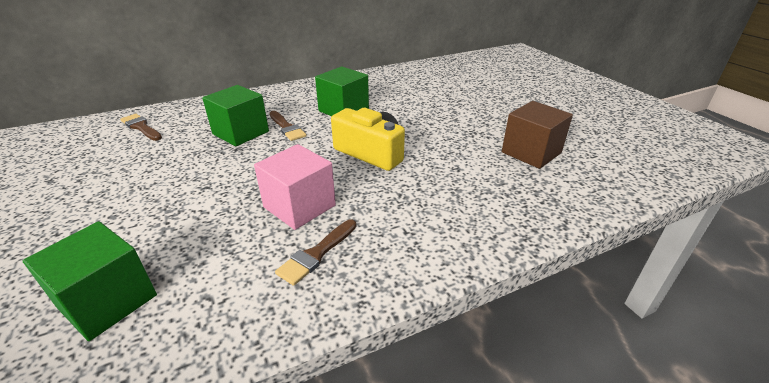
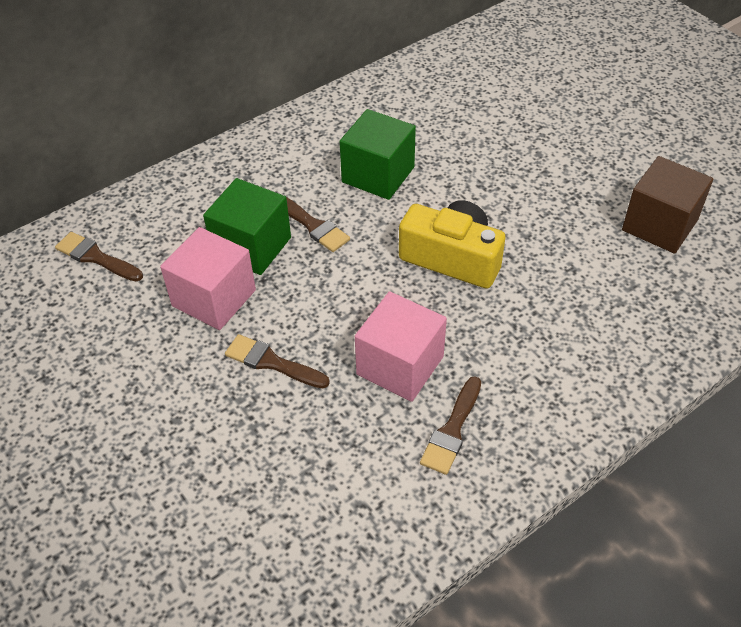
camera: 10 degrees left, 15 degrees up
green cube [23,221,157,341] -> none
none -> pink cube [160,227,256,330]
none -> brown brush [225,334,330,388]

